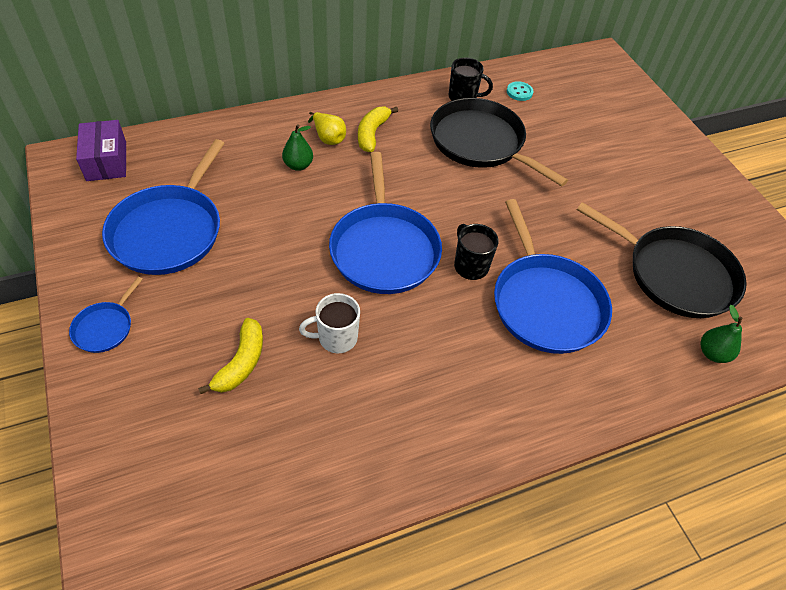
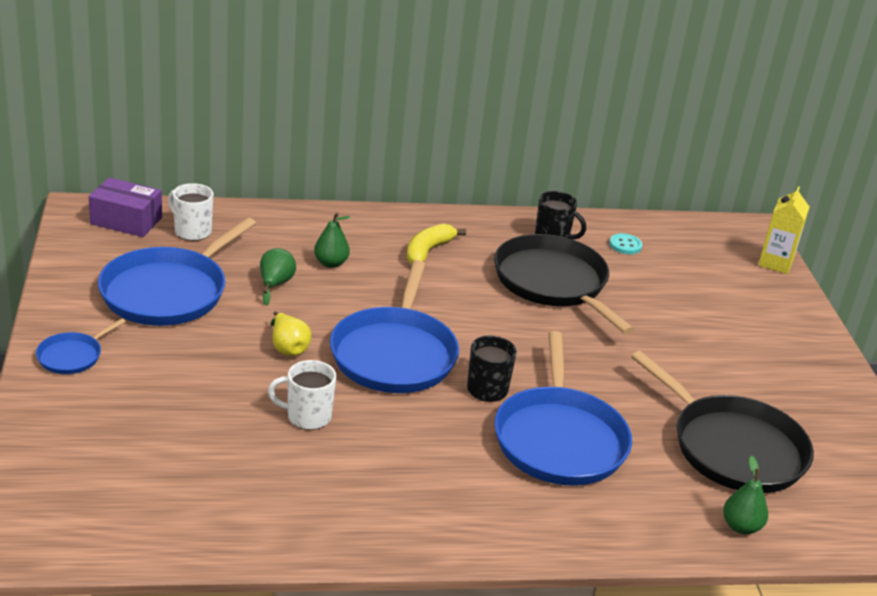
camera: 15 degrees right, 20 degrees down
purple box [76,120,126,181] -> purple box turned 75 degrees counterclockwise [89,177,162,237]
yellow banana [198,318,263,394] -> none
yellow pear [308,112,346,145] -> yellow pear moved to [271,311,311,356]
none -> white mug [168,183,214,241]
none -> green pear [260,248,296,306]
none -> yellow carton [758,186,809,274]

